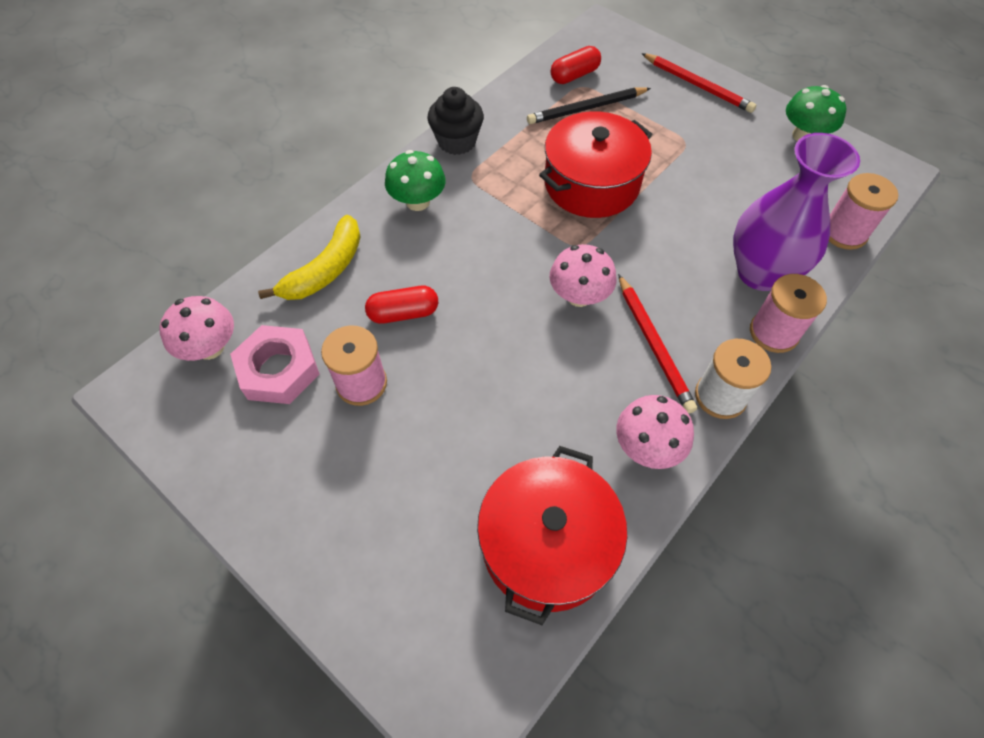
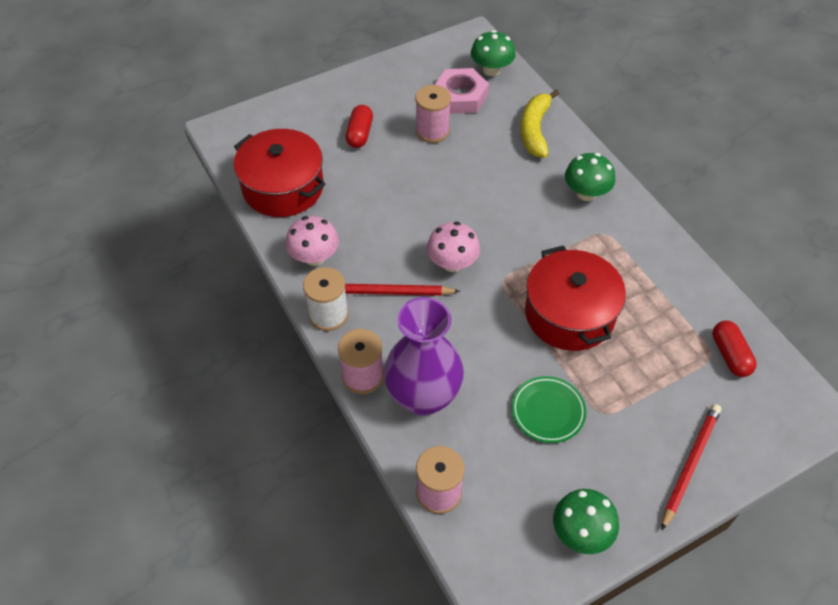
camera: 110 degrees right, 5 degrees down
pink mushroom [159,296,234,361] -> green mushroom [471,30,515,76]
yellow banana [258,215,361,300] -> yellow banana turned 45 degrees clockwise [520,90,559,158]
red capsule [365,286,438,324] -> red capsule moved to [345,105,373,148]
black cupcake [427,87,484,155] -> none
black pencil [527,87,651,124] -> none
red pencil [641,53,756,113] -> red pencil turned 150 degrees clockwise [661,404,721,531]
none -> green plate [511,376,587,443]

